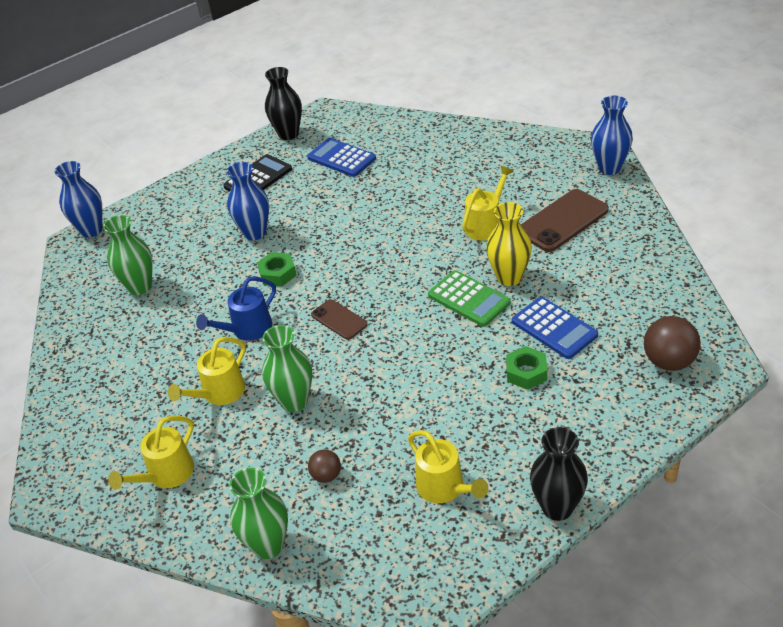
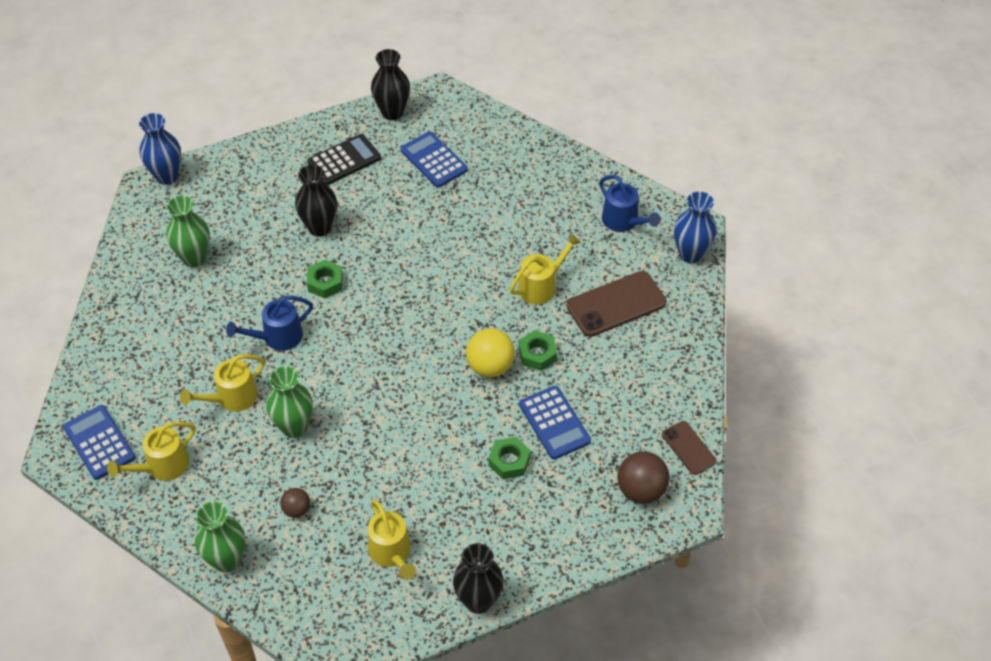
camera: 10 degrees right, 10 degrees up
blue vase [226,162,269,240] -> black vase [295,165,337,237]
brown phone [311,299,368,340] -> brown phone moved to [662,421,716,475]
green calculator [428,270,511,327] -> yellow ball [466,328,515,377]
yellow vase [486,202,532,286] -> green nut [519,330,557,371]
none -> blue calculator [63,405,135,480]
none -> blue watering can [599,175,660,232]

